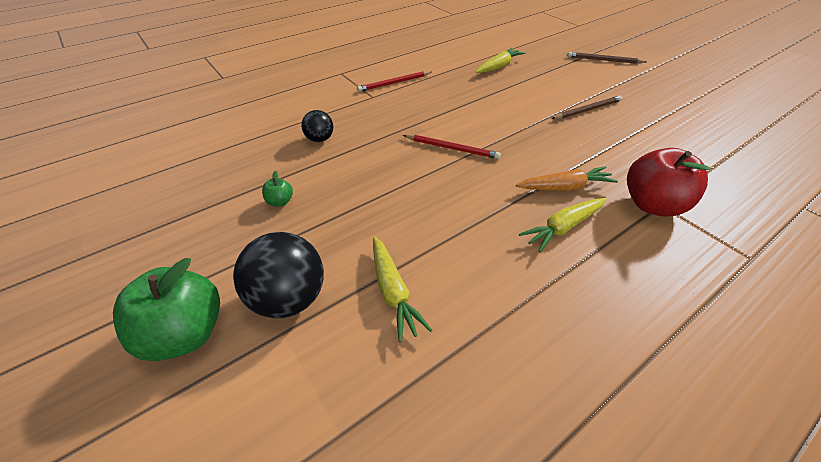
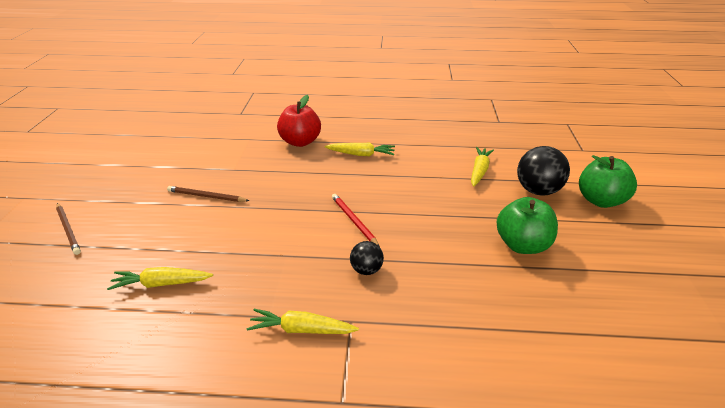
camera: 140 degrees left, 10 degrees down
green apple [262,171,293,206] -> green apple [497,197,558,254], size x2.28
black ball [301,110,333,142] -> black ball moved to [350,241,384,275]
red pencil [357,71,431,92] -> yellow carrot [247,309,359,334]
orange carrot [516,166,618,191] -> none

